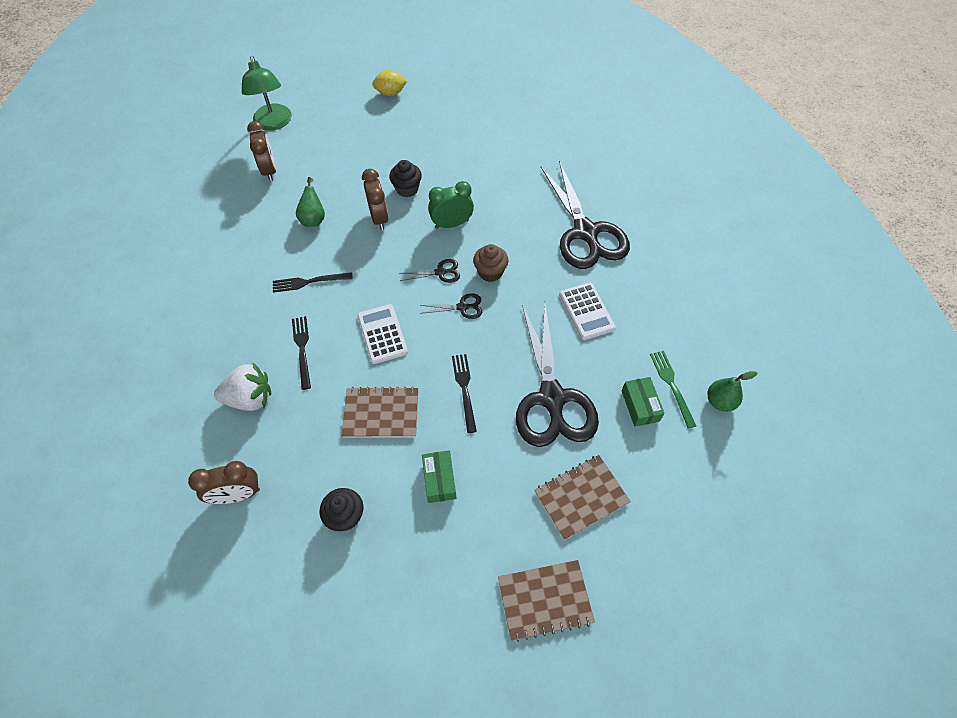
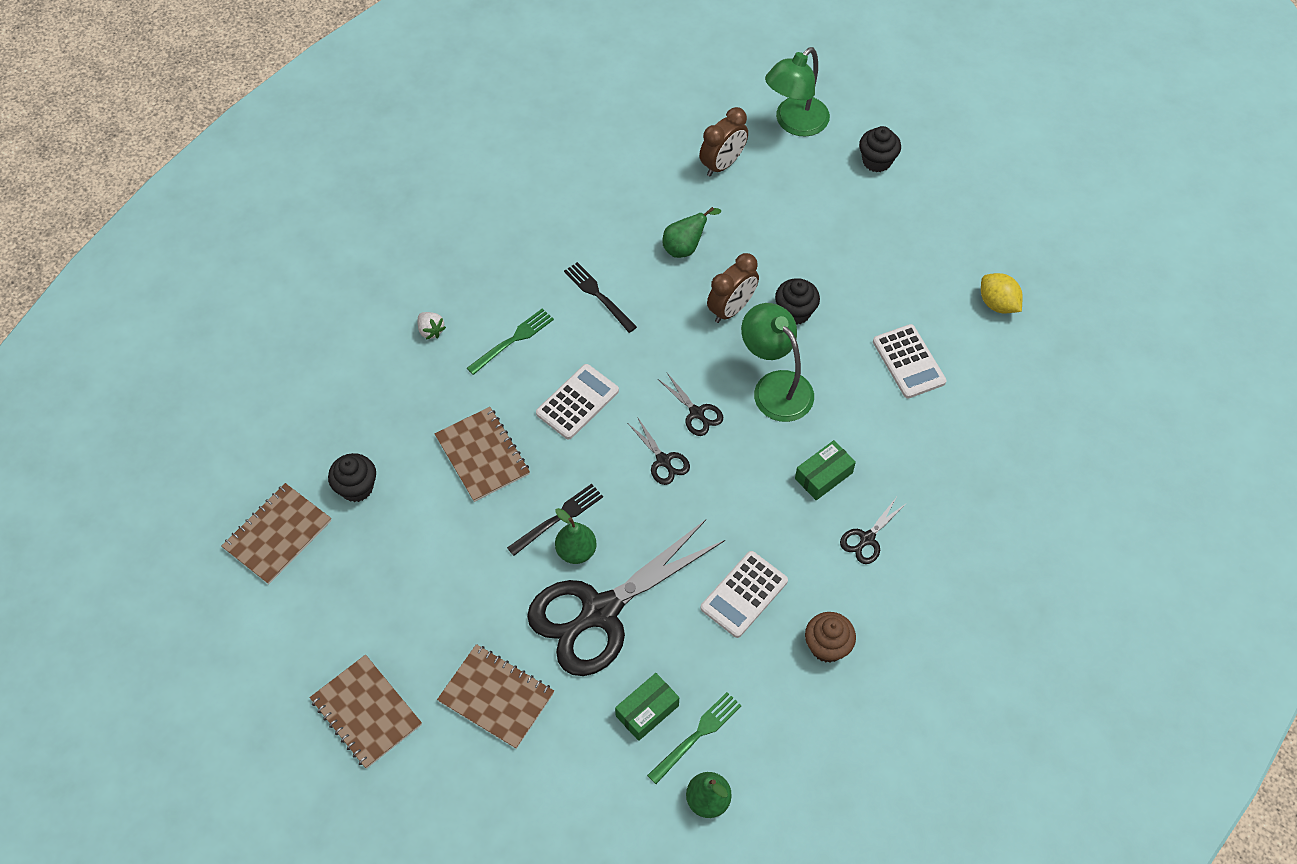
camera: 60 degrees right, 0 degrees up
brown clock [188,461,260,504] -> none
white strawberry [214,362,271,411] -> white strawberry [417,312,446,340], size x0.51
black fork [292,316,311,390] -> green fork [467,308,554,375]
yellow lemon [372,70,407,96] -> yellow lemon moved to [981,273,1023,313]
green box [422,450,456,503] -> green box moved to [795,440,856,500]
green clock [428,181,474,229] -> green lamp [741,303,814,422]
brown cupcake [473,244,508,282] -> brown cupcake moved to [805,612,856,663]
black scissors [541,161,630,269] -> black scissors [840,497,907,564], size x0.41
none -> brown notebook [222,483,332,584]
none -> green pear [555,508,597,564]
none -> black cupcake [859,126,901,172]
none -> white calculator [873,324,946,398]

